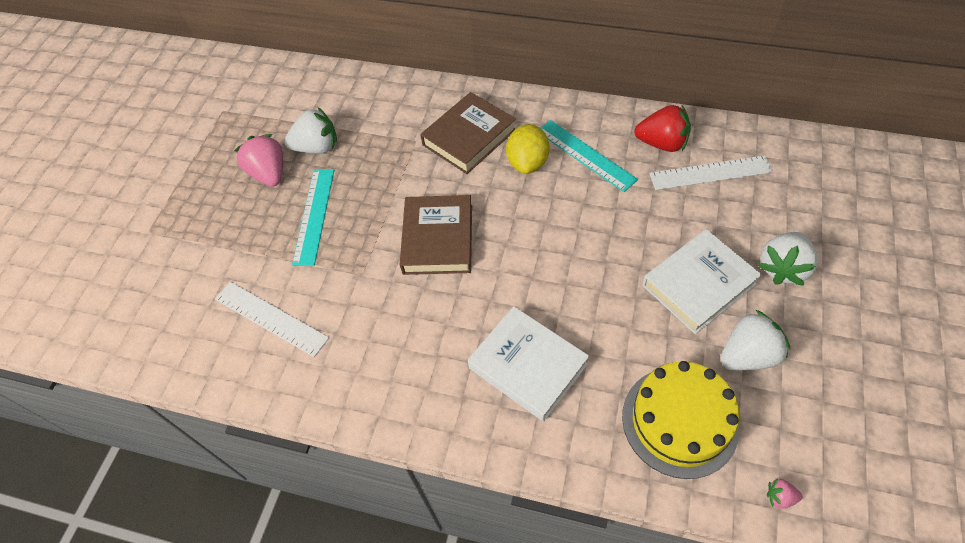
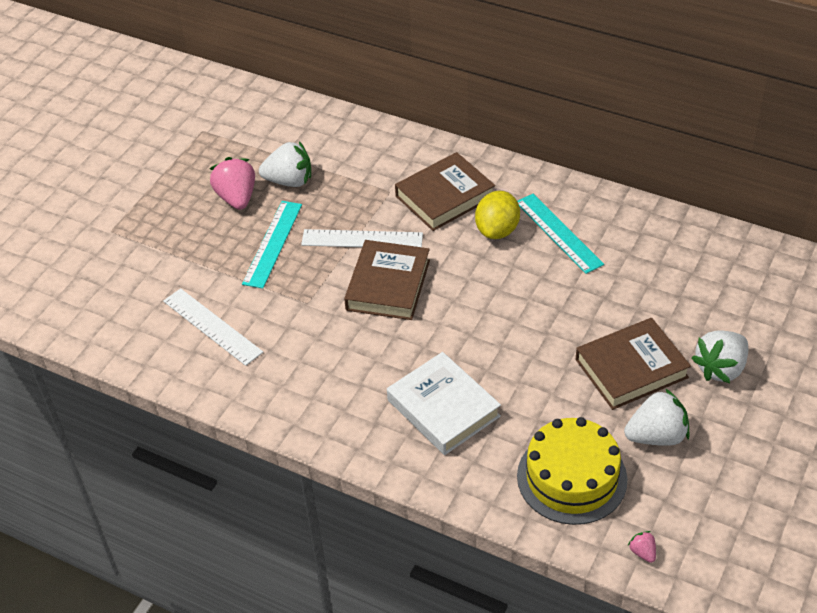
camera: 10 degrees right, 10 degrees down
red strawberry [634,105,691,152] -> none
white book [642,229,762,334] -> brown book [575,318,691,410]
white ruler [649,155,773,190] -> white ruler moved to [301,229,423,247]
pink strawberry [767,478,803,509] -> pink strawberry turned 45 degrees clockwise [628,531,656,563]

